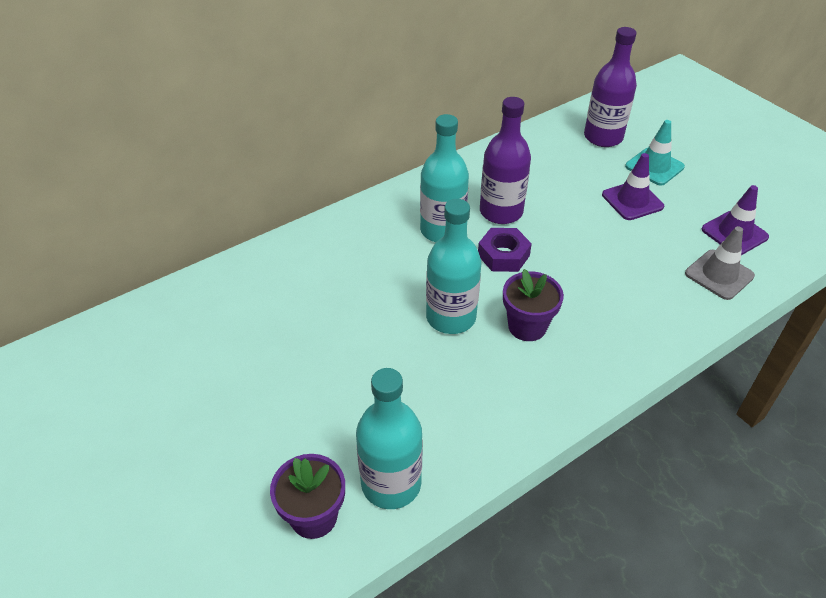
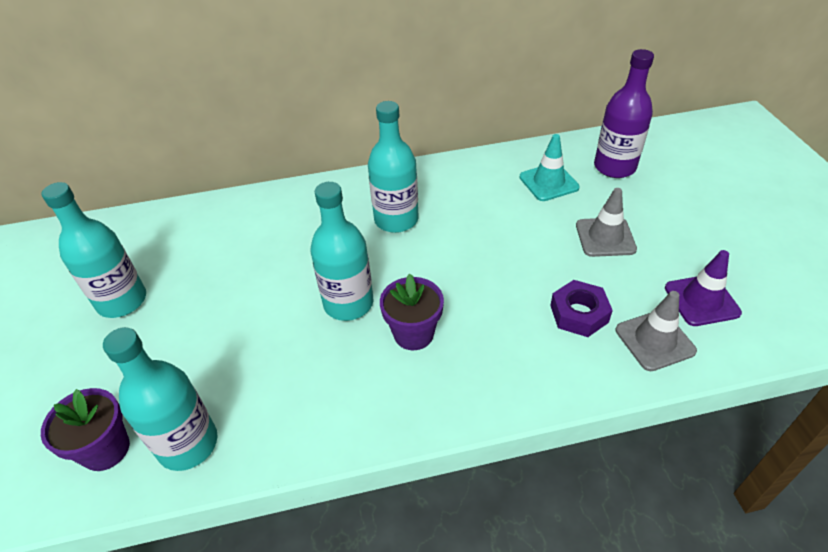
camera: 25 degrees right, 0 degrees up
purple nut [478,228,532,272] -> purple nut moved to [550,280,613,337]
purple bottle [480,97,531,224] -> none
purple traffic cone [602,153,664,220] -> grey traffic cone [576,188,637,257]
turquoise traffic cone [625,120,685,185] -> turquoise traffic cone moved to [519,134,580,201]
none -> turquoise bottle [41,182,146,318]

